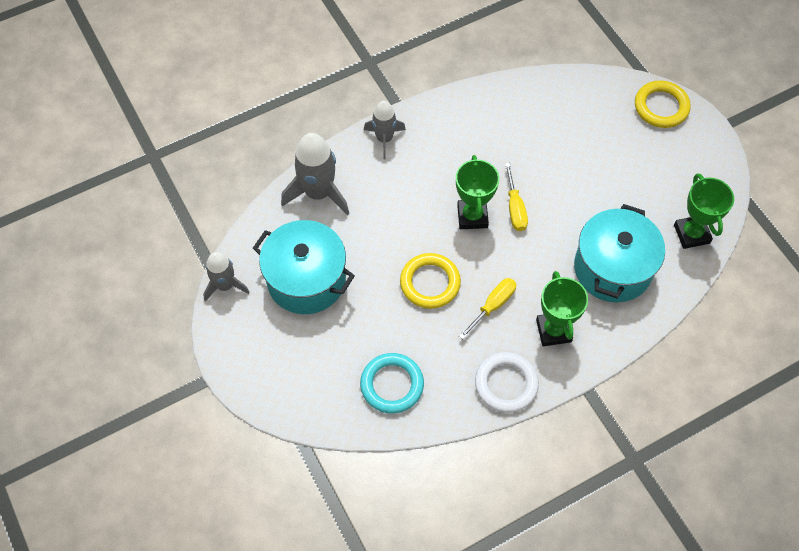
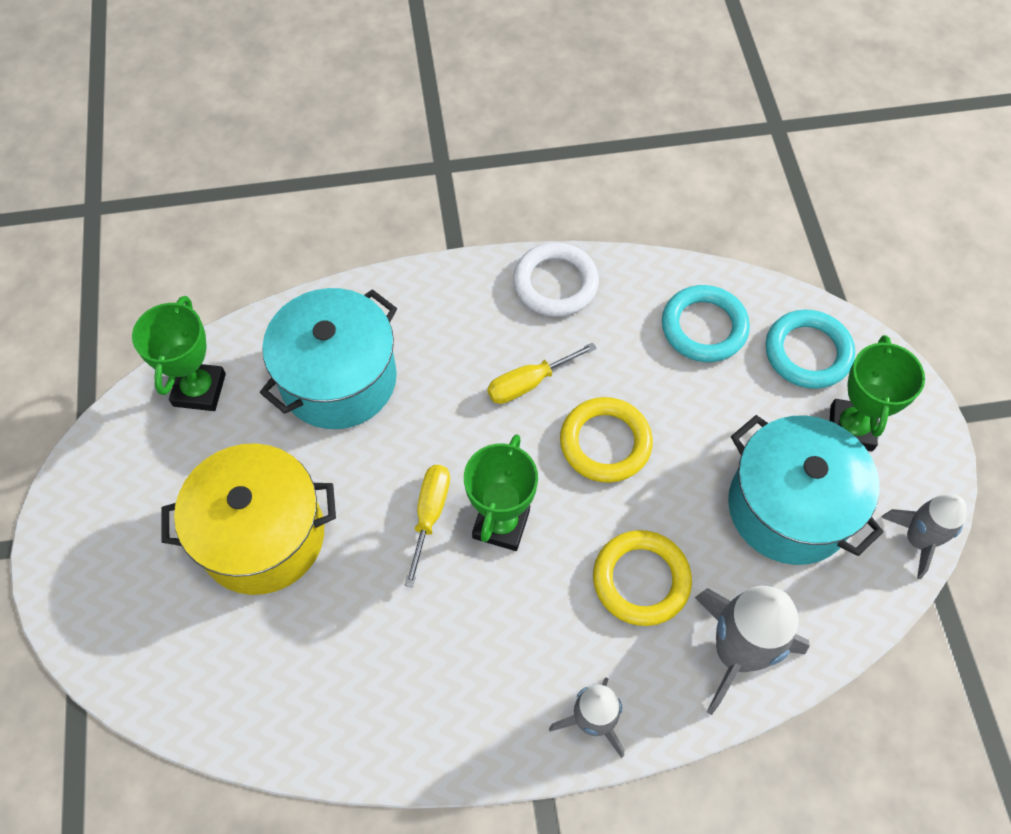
camera: 160 degrees left, 0 degrees up
green trophy [536,271,588,346] -> green trophy moved to [830,335,925,451]
yellow ring [635,81,691,128] -> yellow ring moved to [593,530,692,626]
none -> yellow pot [161,443,336,595]
none -> turquoise ring [766,310,855,389]

